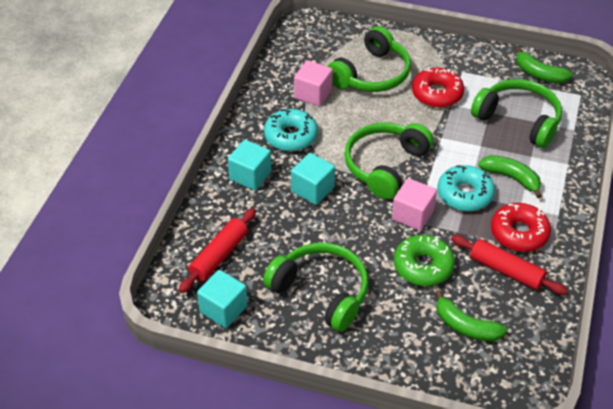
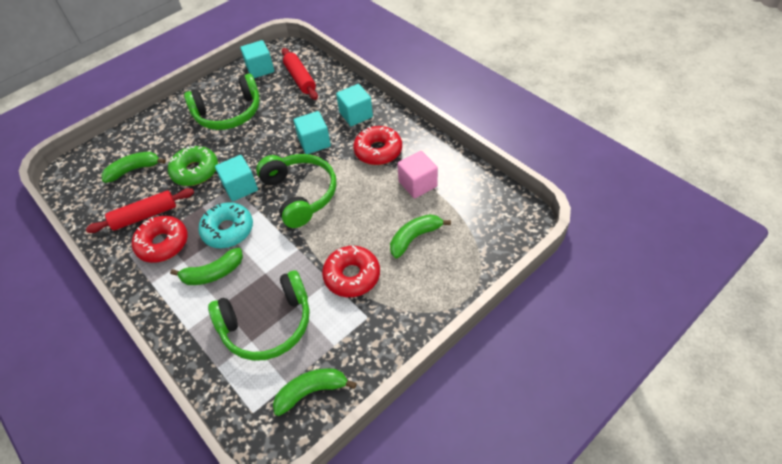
camera: 125 degrees right, 5 degrees up
turquoise donut [264,109,318,151] -> red donut [353,126,402,165]
green headphones [328,26,411,92] -> green banana [390,214,451,258]
pink cube [392,178,437,231] -> turquoise cube [215,155,258,201]

